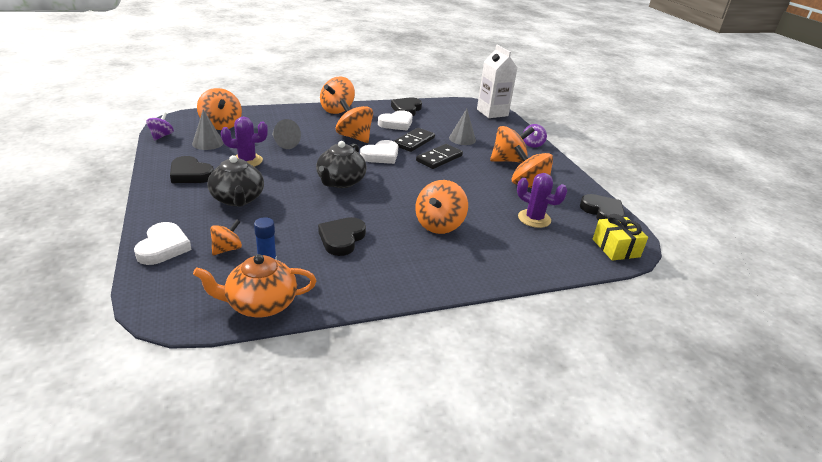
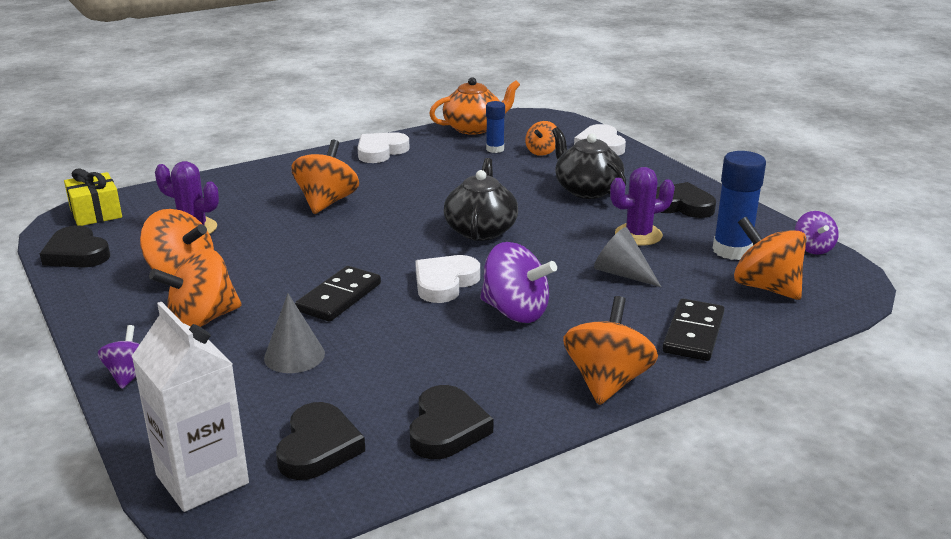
camera: 170 degrees right, 5 degrees down
grey cone [192,109,223,150] -> blue glue stick [713,151,766,260]
black heart [318,217,366,256] -> black heart moved to [276,402,365,480]
orange spinning top [336,99,373,143] -> purple spinning top [480,242,557,323]
white heart [378,110,413,131] -> white heart moved to [358,132,410,163]
black domino [394,128,435,152] -> black domino moved to [662,298,725,361]

